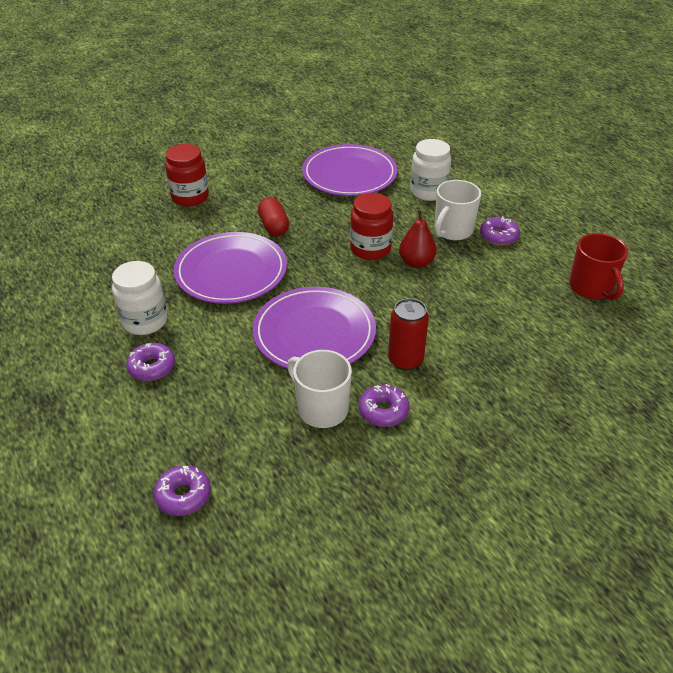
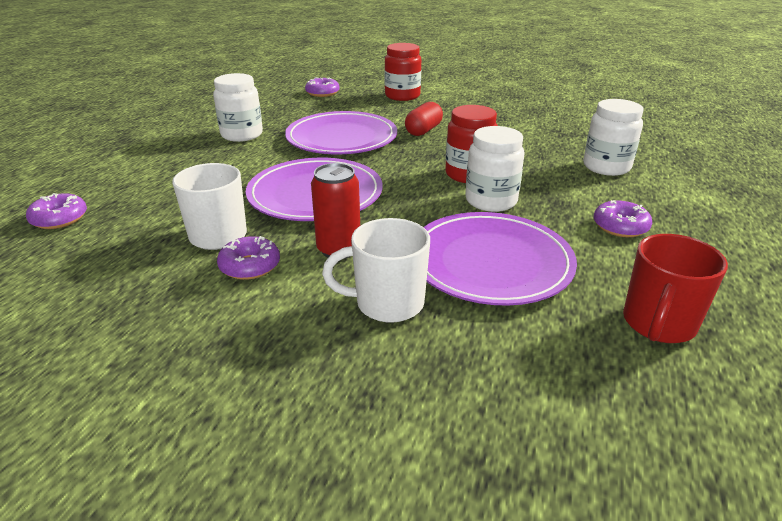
camera: 50 degrees right, 10 degrees down
purple donut [126,343,175,381] -> purple donut moved to [305,77,340,97]
purple plate [302,144,398,196] -> purple plate moved to [424,212,577,306]
red pear [399,210,437,268] -> white jar [465,126,525,212]
white mug [434,180,481,240] -> white mug moved to [322,218,430,323]

